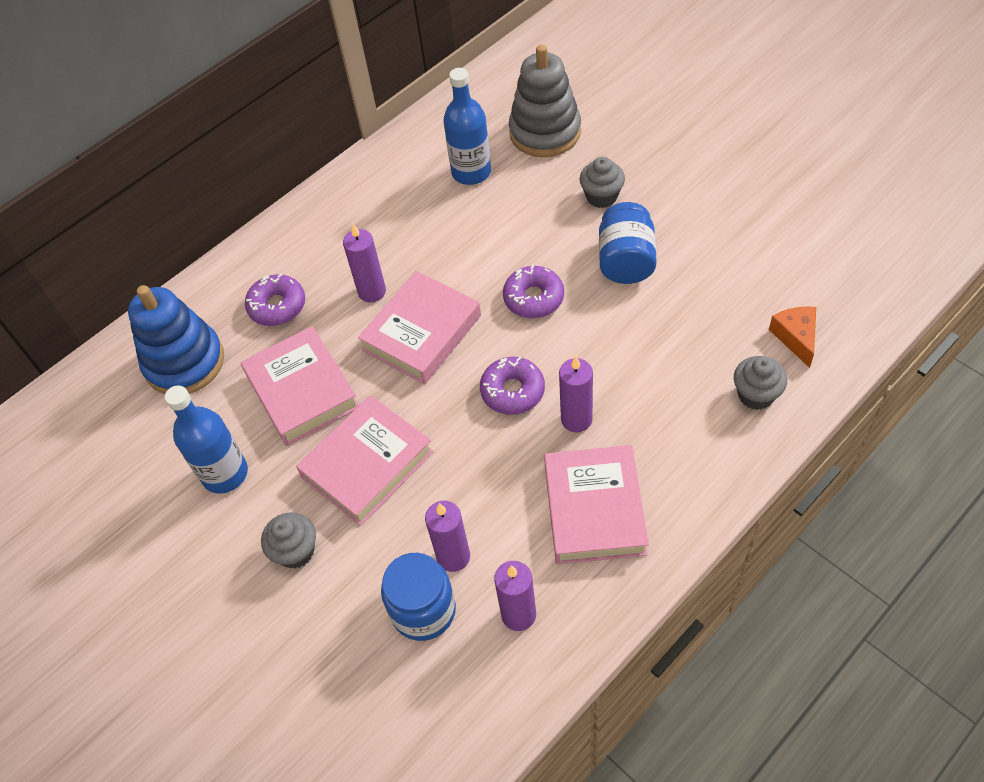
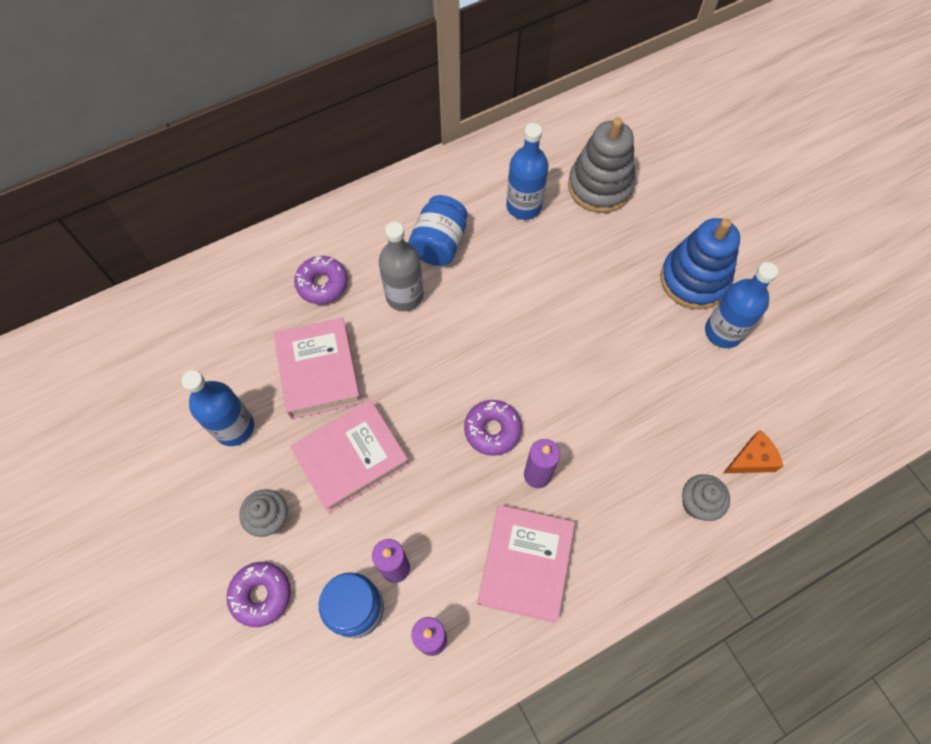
camera: 10 degrees right, 10 degrees up
blue stacking toy [128,285,224,394] -> blue stacking toy moved to [660,218,740,310]
purple candle [343,224,386,302] -> grey bottle [379,222,423,311]
pink book [358,271,481,384] -> none
purple donut [503,264,564,318] -> purple donut moved to [226,562,291,627]
grey cupcake [580,157,625,208] -> none
blue jar [599,202,657,284] -> blue jar moved to [408,195,467,266]
orange cheese [769,306,816,368] -> orange cheese turned 60 degrees clockwise [723,430,784,473]
none -> blue bottle [705,262,778,348]

